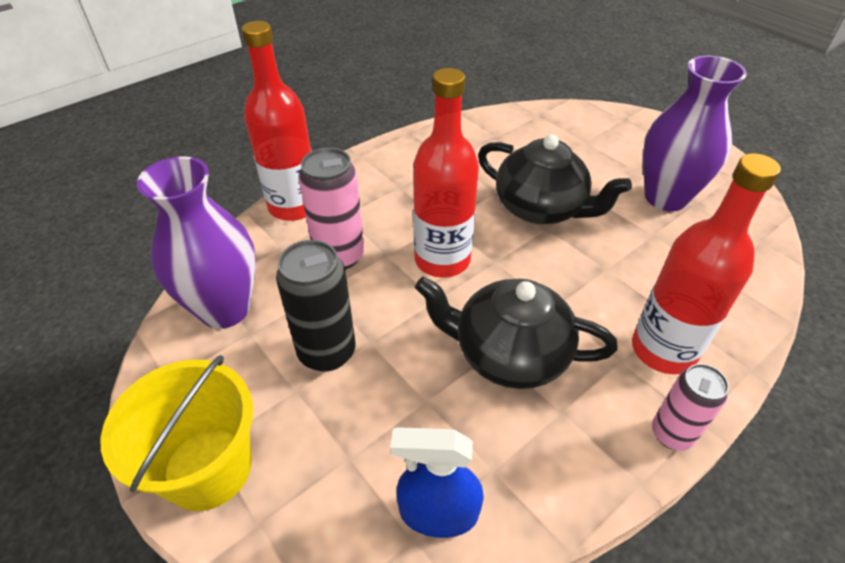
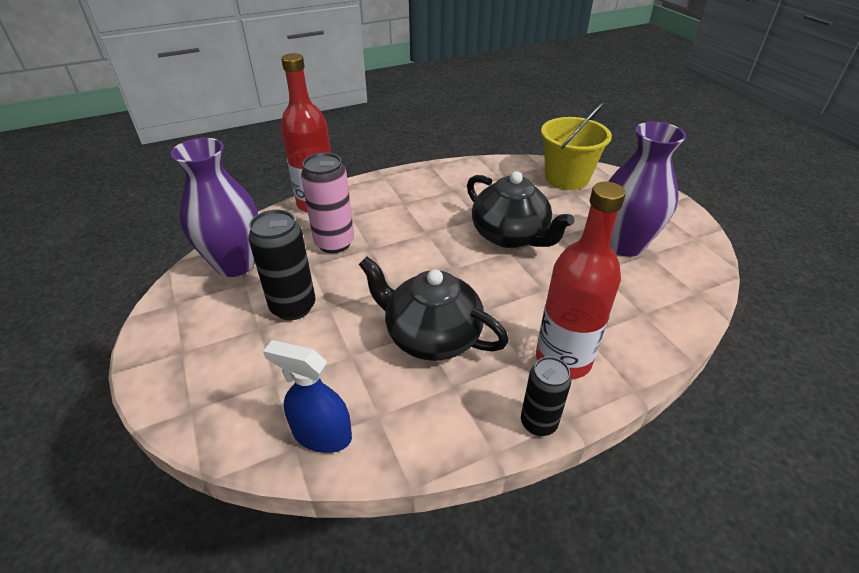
camera: 15 degrees right, 5 degrees down
yellow bucket [101,355,253,511] -> yellow bucket moved to [541,103,612,190]
red bottle [413,68,479,278] -> none
pink can [652,364,729,450] -> black can [521,356,571,436]

